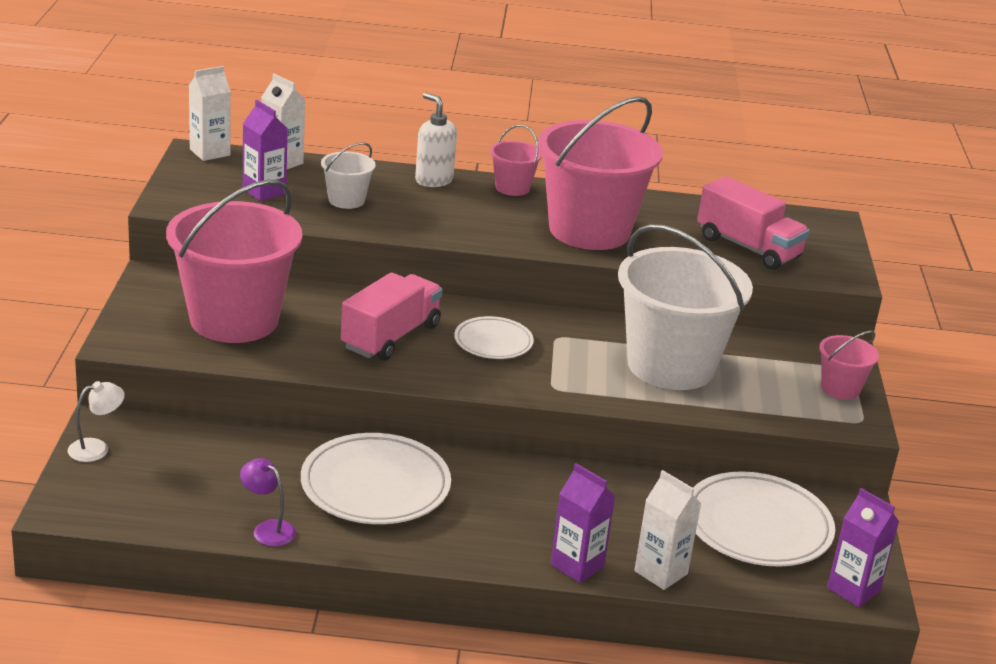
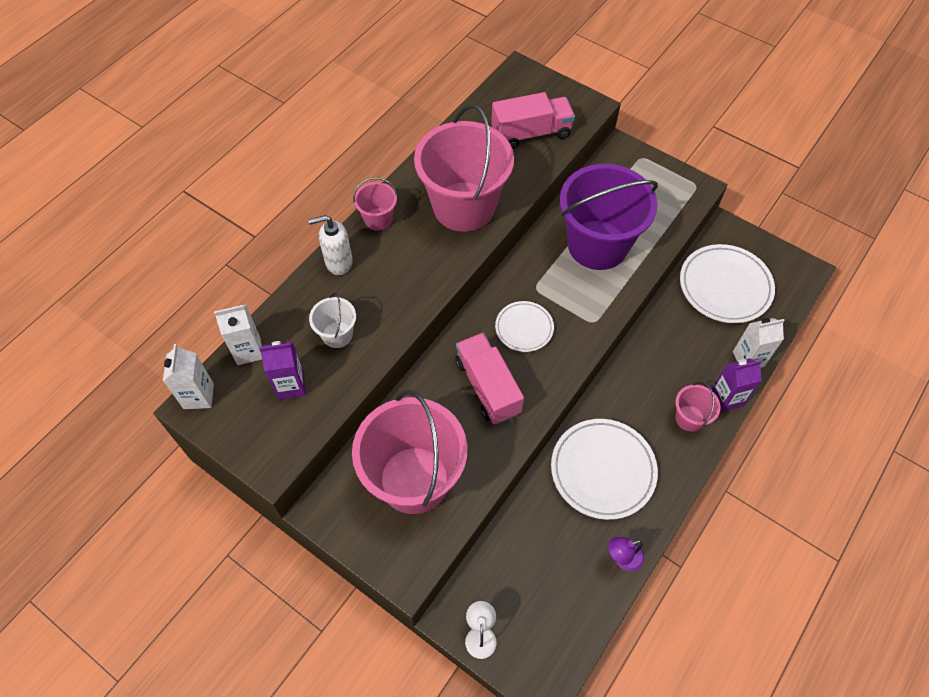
camera: 55 degrees left, 30 degrees up
white bucket [618,224,753,390] -> purple bucket [560,164,658,270]
pink bucket [819,331,879,400] -> pink bucket moved to [675,382,721,432]
purple carton [827,488,899,607] -> none

